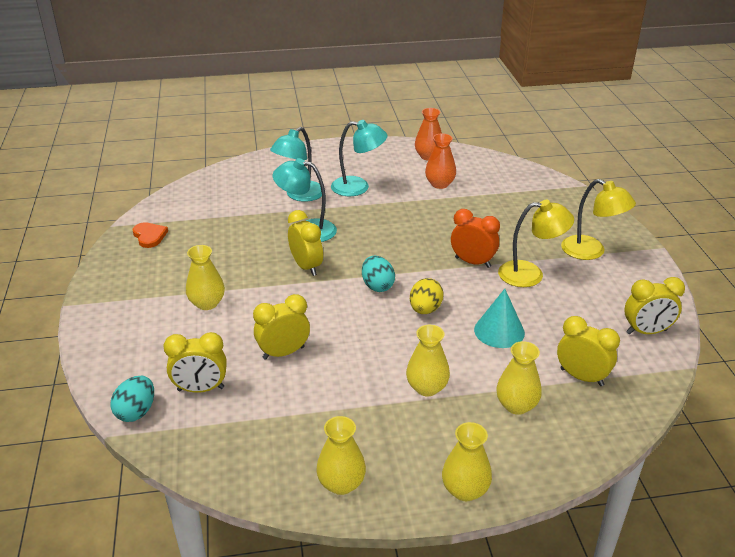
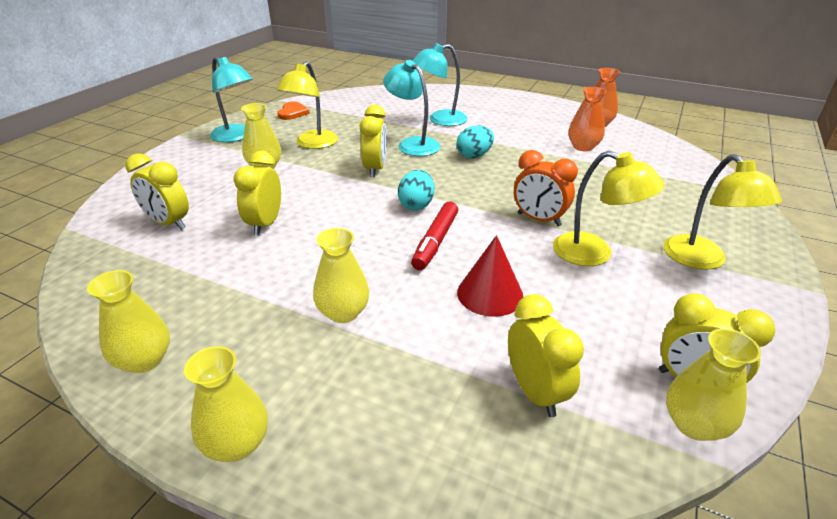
camera: 35 degrees right, 0 degrees up
turquoise egg [110,376,154,422] -> turquoise egg moved to [456,125,494,158]
yellow clock [253,294,310,360] -> yellow clock turned 90 degrees counterclockwise [233,151,281,236]
turquoise lamp [331,120,388,196] -> turquoise lamp moved to [210,56,252,142]
yellow egg [410,278,444,314] -> red marker [411,202,458,270]
orange clock [451,209,500,268] -> orange clock turned 150 degrees clockwise [514,150,578,226]
turquoise cone [474,289,525,348] -> red cone [457,235,523,317]
yellow vase [496,341,542,415] -> yellow vase moved to [666,328,761,441]
none -> yellow lamp [277,61,338,149]

